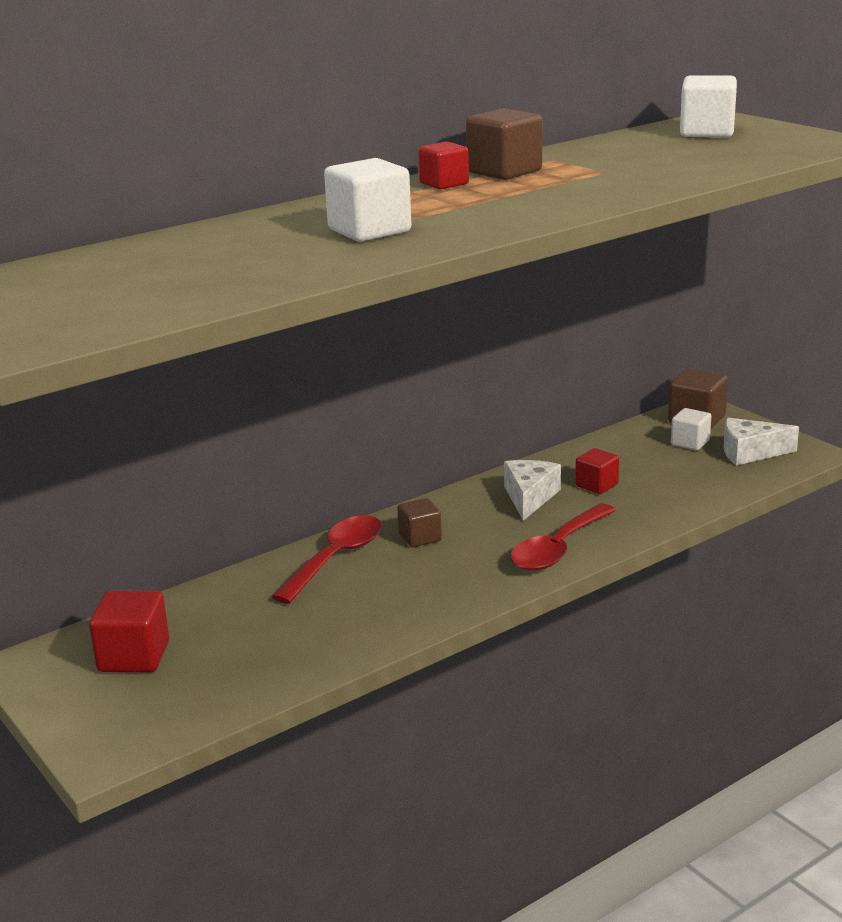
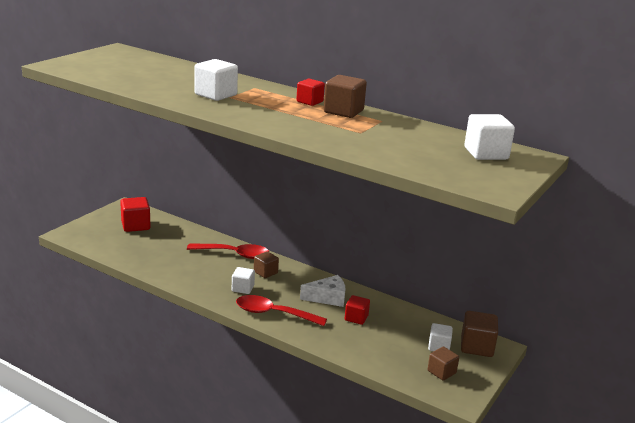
camera: 65 degrees right, 0 degrees up
white cheese [724,418,799,466] -> brown cube [428,347,459,380]
none -> white cube [232,267,255,294]

